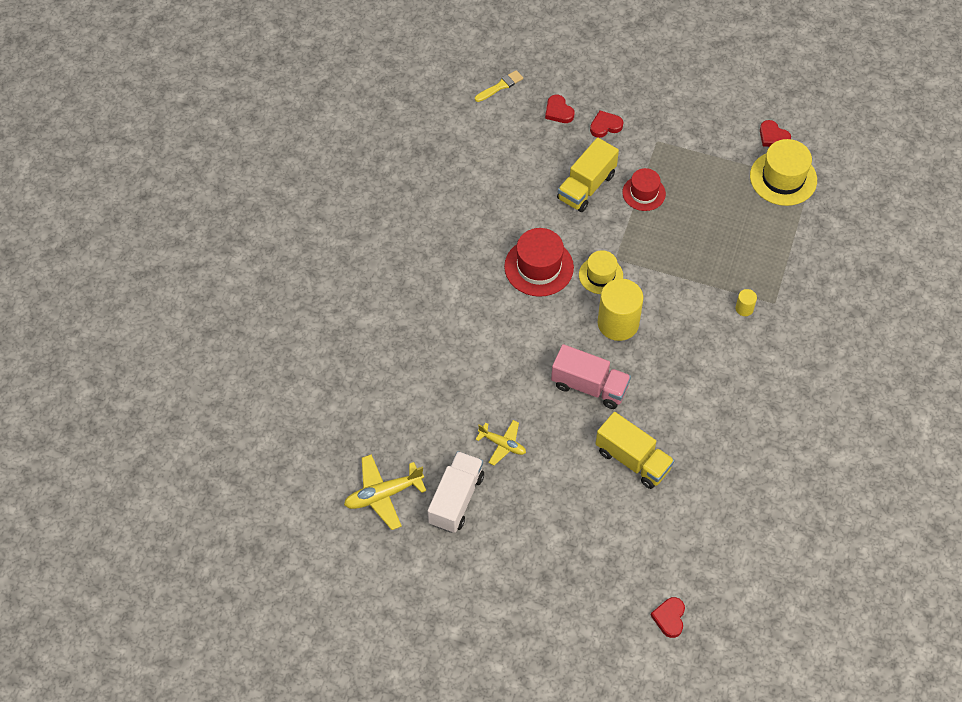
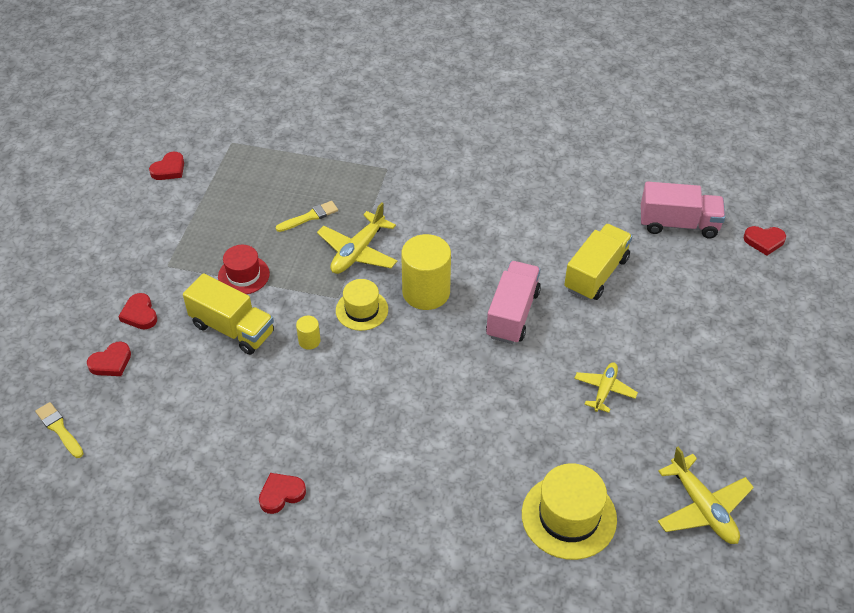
camera: 95 degrees left, 10 degrees down
white truck [428,451,484,533] -> none
red hat [504,228,574,297] -> none
yellow cylinder [735,289,757,316] -> yellow cylinder moved to [296,316,320,350]
yellow hat [750,139,817,206] -> yellow hat moved to [522,463,617,560]
none -> red heart [259,473,306,514]
none -> yellow brush [276,201,338,232]
none -> yellow plane [317,202,397,274]
none -> pink truck [641,181,725,239]

